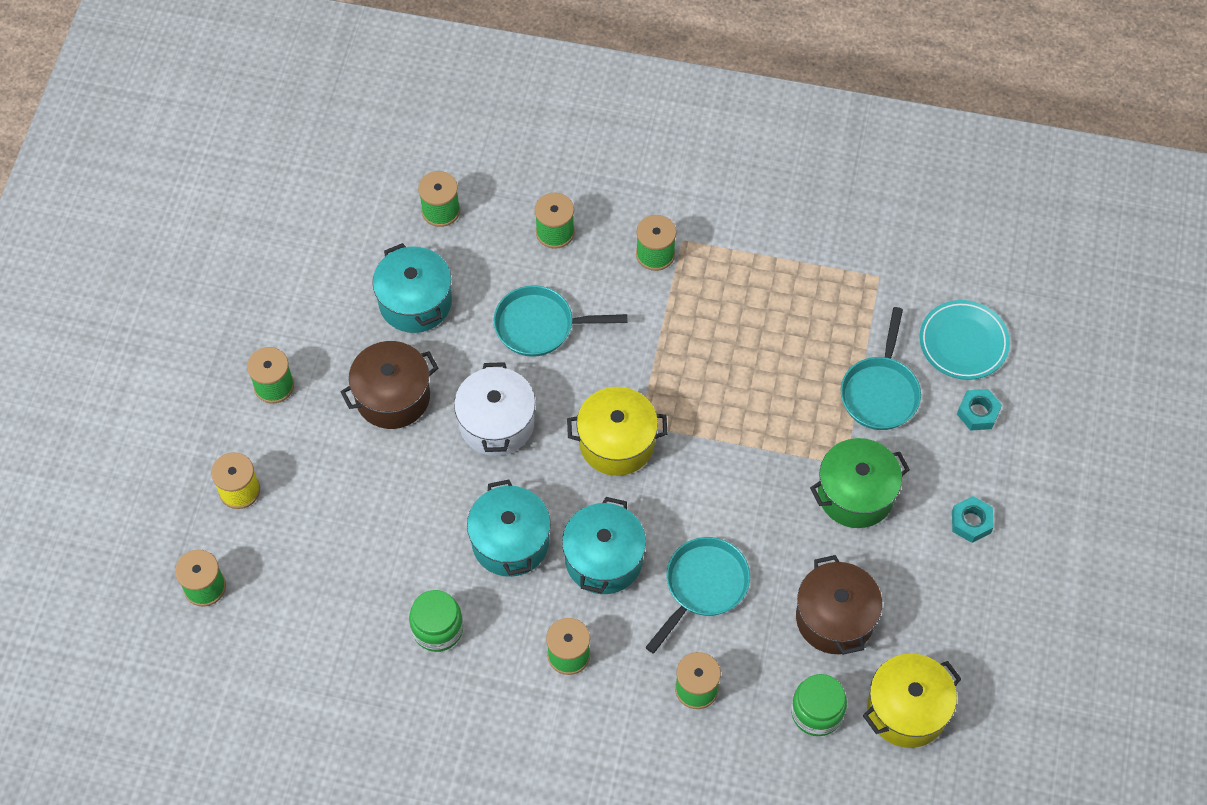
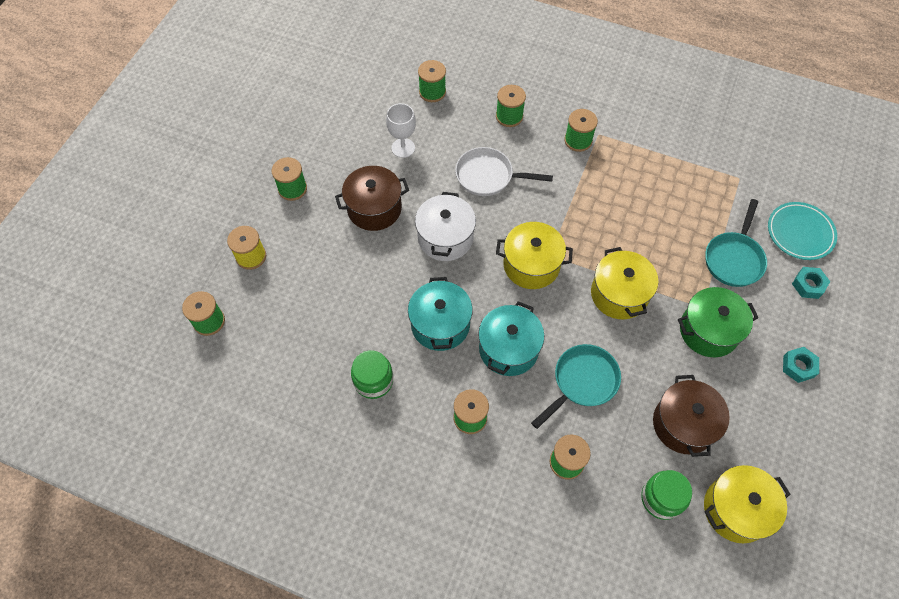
camera: 10 degrees right, 0 degrees up
turquoise pot [373,243,452,333] -> white goblet [386,103,416,158]
turquoise pan [494,285,628,357] -> white pan [455,147,553,196]
none -> yellow pot [591,247,658,319]

